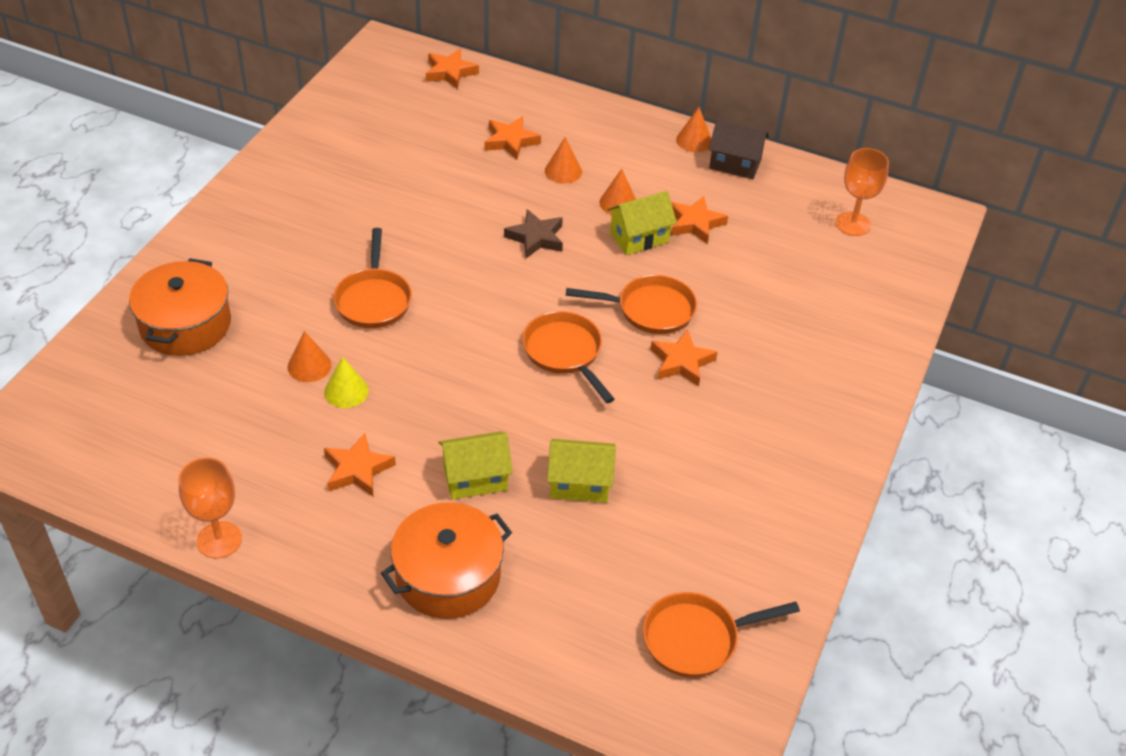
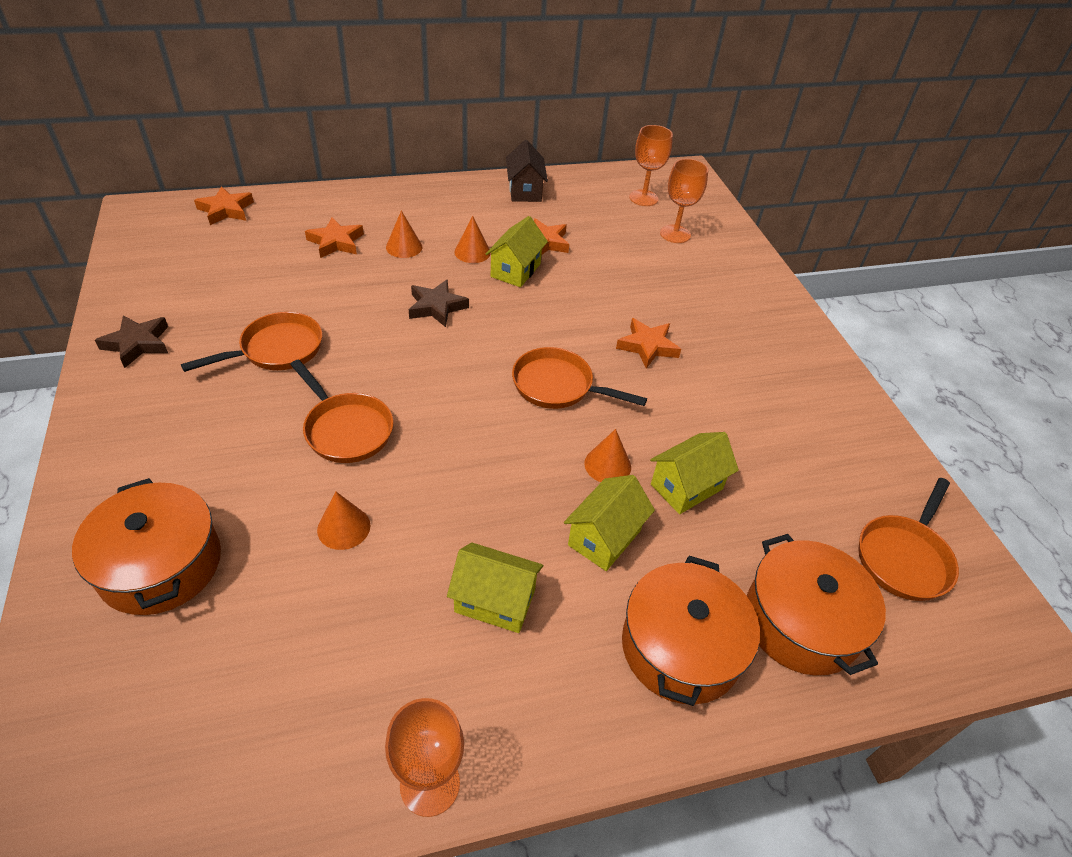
camera: 40 degrees left, 0 degrees up
yellow cone [324,357,369,408] -> none
orange star [324,433,396,496] -> yellow house [447,542,543,633]
orange pan [566,275,697,334] -> orange pan moved to [181,312,322,372]
orange cone [676,107,711,152] -> orange cone moved to [584,429,631,482]
brown house [709,119,769,179] -> brown house turned 75 degrees counterclockwise [506,140,548,202]
none -> brown star [95,315,168,368]
none -> orange goblet [660,159,708,243]
none -> orange pot [746,534,886,675]

